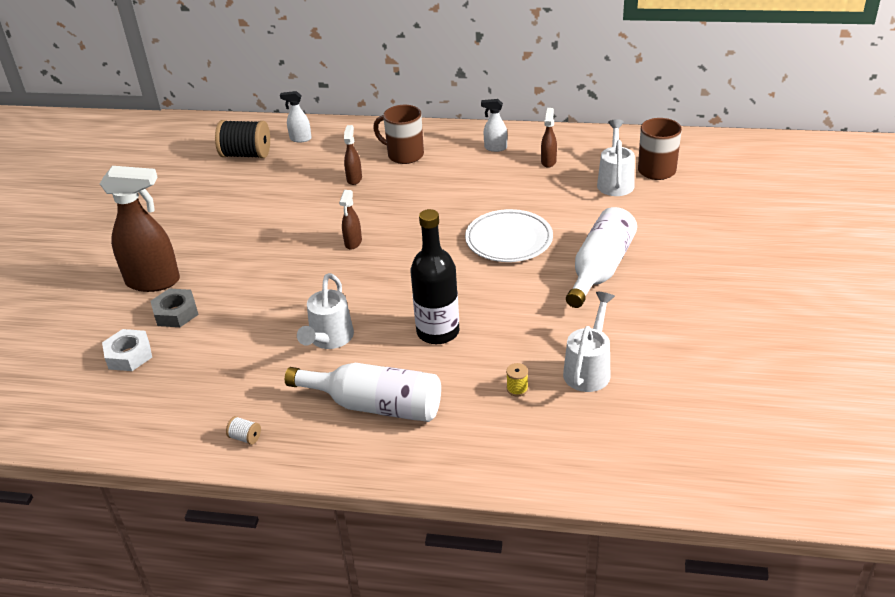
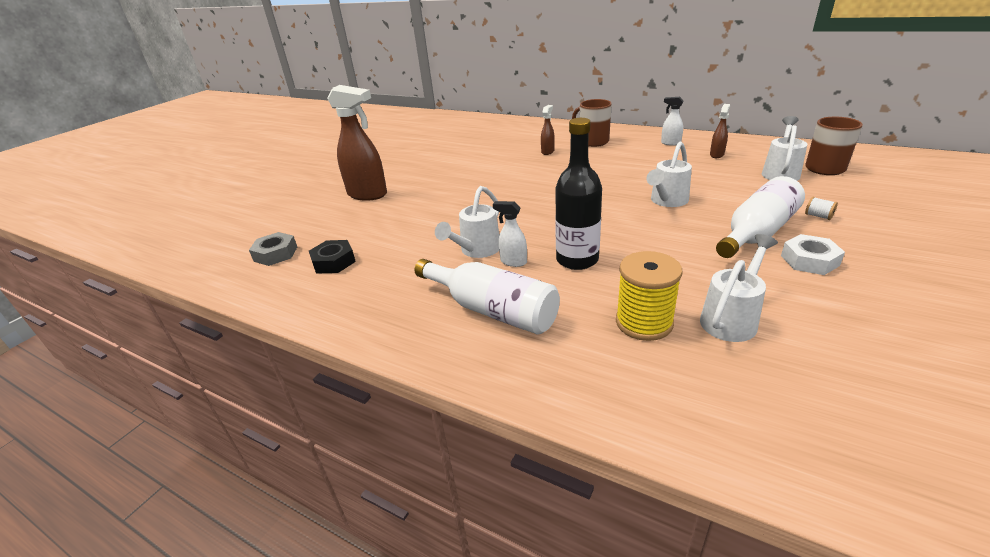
camera: 20 degrees right, 5 degrees down
white nut [102,329,152,371] -> white nut moved to [781,234,845,275]
grey nut [150,289,199,327] -> grey nut moved to [249,232,297,266]
black spool [215,120,270,158] -> none
white spool [226,416,261,445] -> white spool moved to [805,197,838,220]
white spray bottle [280,91,312,142] -> white spray bottle moved to [493,201,527,267]
brown spray bottle [339,190,362,250] -> none
white plate [465,209,553,262] -> white watering can [646,141,692,207]
yellow spool [506,363,528,397] -> yellow spool [616,251,683,341], size x2.37
none -> black nut [309,240,356,274]

